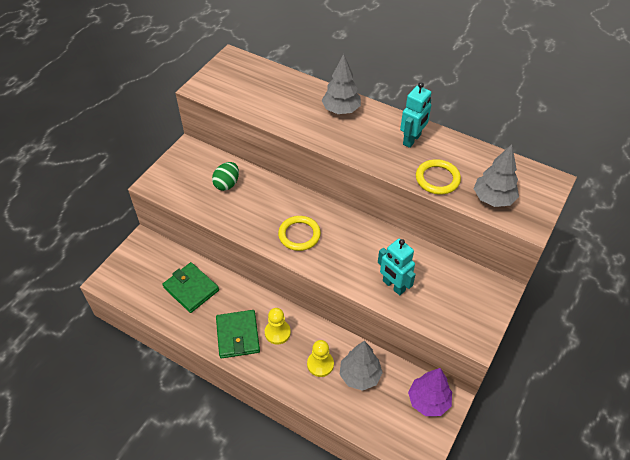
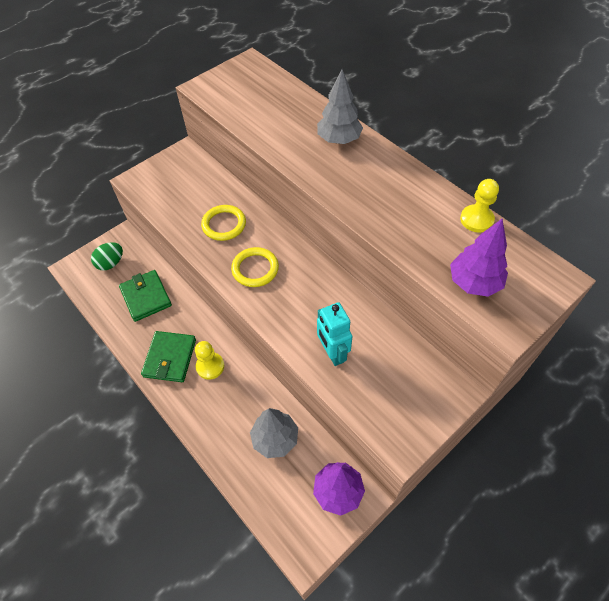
camera: 20 degrees right, 5 degrees up
green egg [212,162,239,191] -> green egg moved to [91,242,123,271]
yellow pawn [307,340,334,377] -> yellow pawn moved to [460,179,499,232]
turquoise robot [400,82,431,148] -> none
yellow ring [416,159,461,195] -> yellow ring moved to [201,205,246,241]
grey tree [474,144,519,207] -> purple tree [450,219,508,297]

